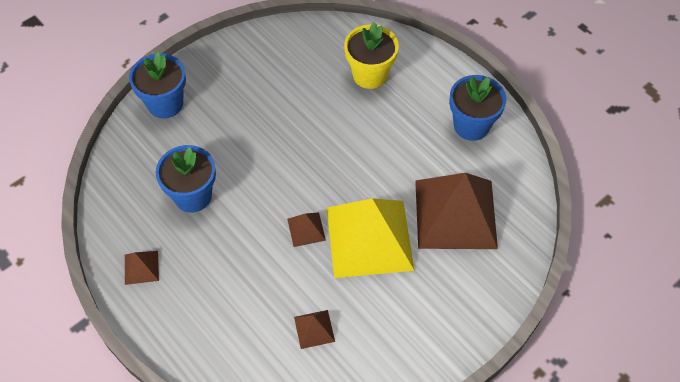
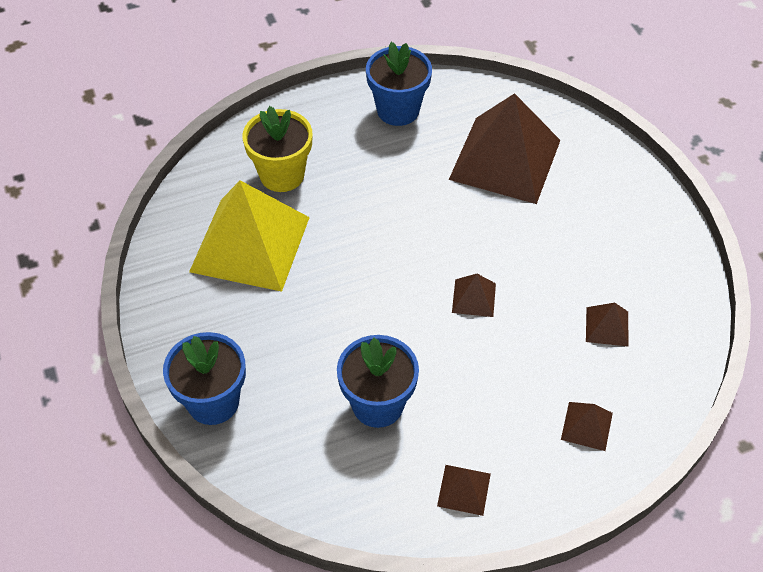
camera: 70 degrees left, 5 degrees down
yellow pyramid [327,198,415,278] -> yellow pyramid moved to [189,180,310,292]
none -> brown pyramid [561,402,613,451]

